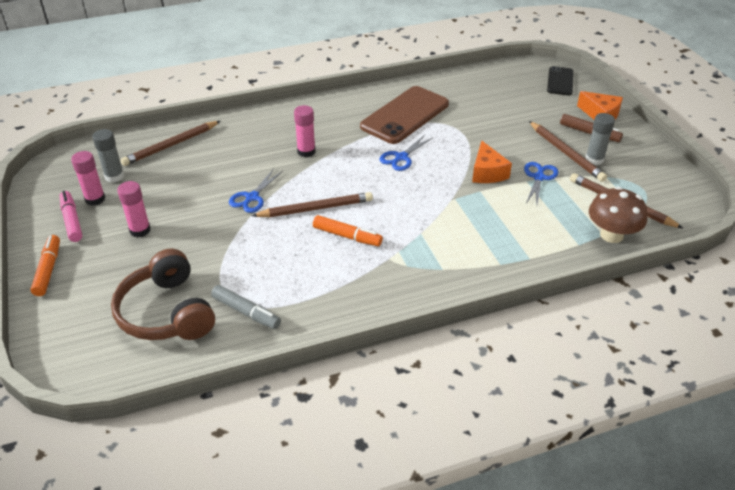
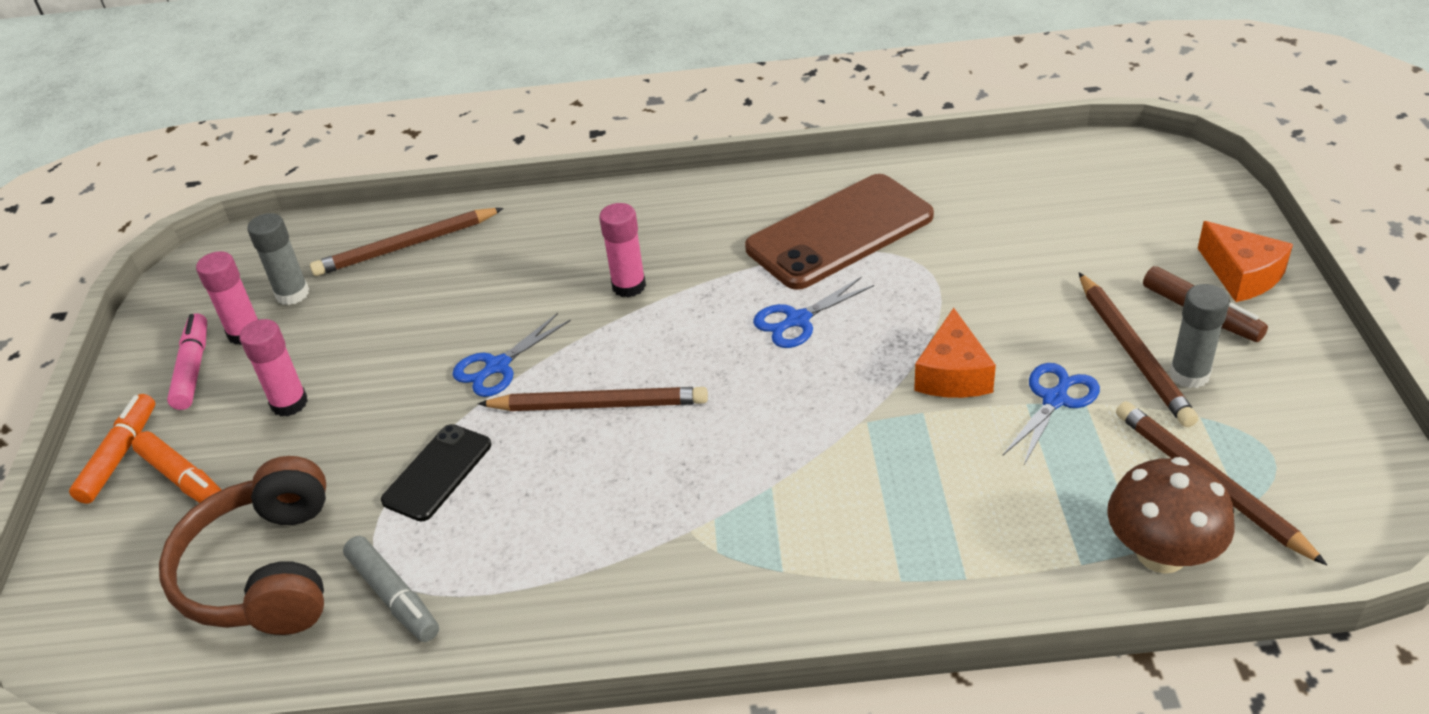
camera: 20 degrees right, 0 degrees up
orange marker [313,215,383,246] -> orange marker moved to [132,431,222,503]
black phone [547,66,574,95] -> black phone moved to [381,424,491,522]

